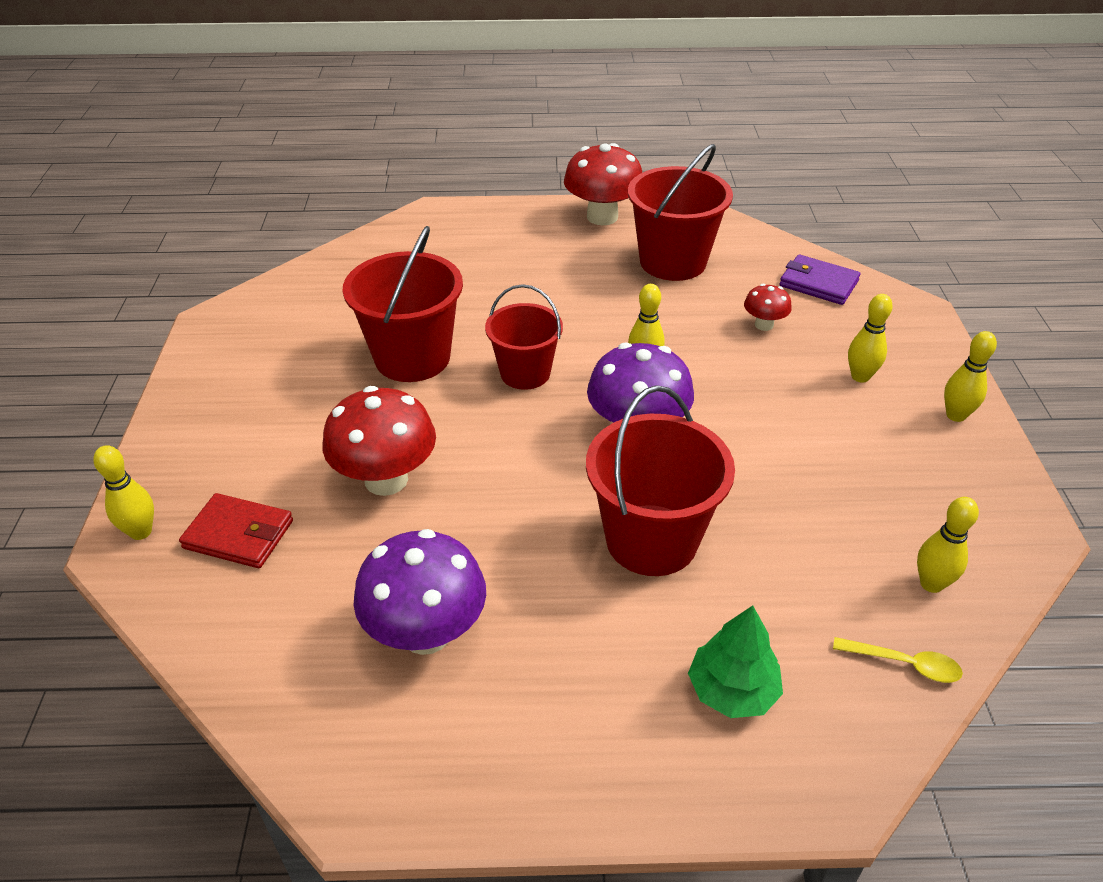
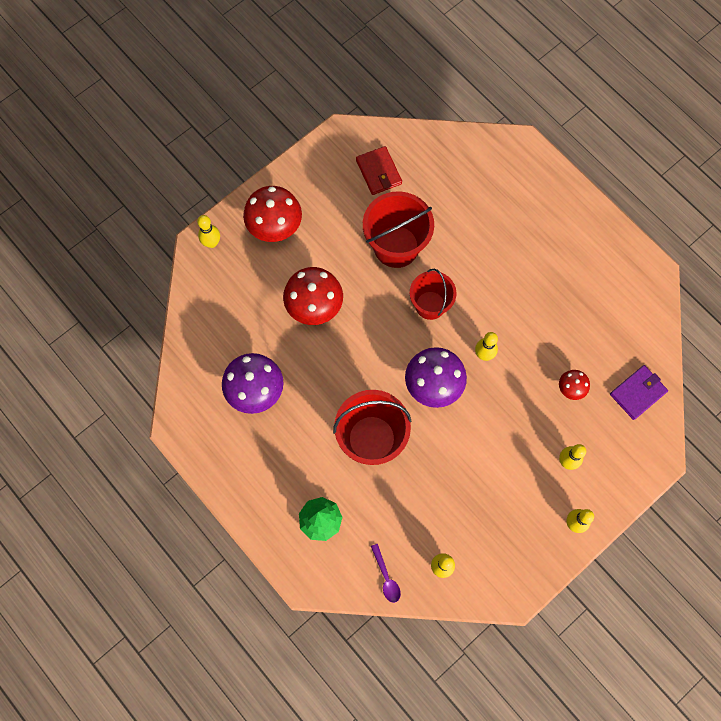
camera: 50 degrees right, 30 degrees up
red wallet [179,493,293,568] -> red wallet moved to [356,146,402,195]
red mushroom [564,143,642,225] -> red mushroom moved to [243,186,302,242]
red bucket [628,144,733,281] -> none
purple wallet [780,254,860,305] -> purple wallet turned 60 degrees clockwise [610,365,668,420]
yellow spoon [833,637,963,683] -> purple spoon [371,544,401,603]

